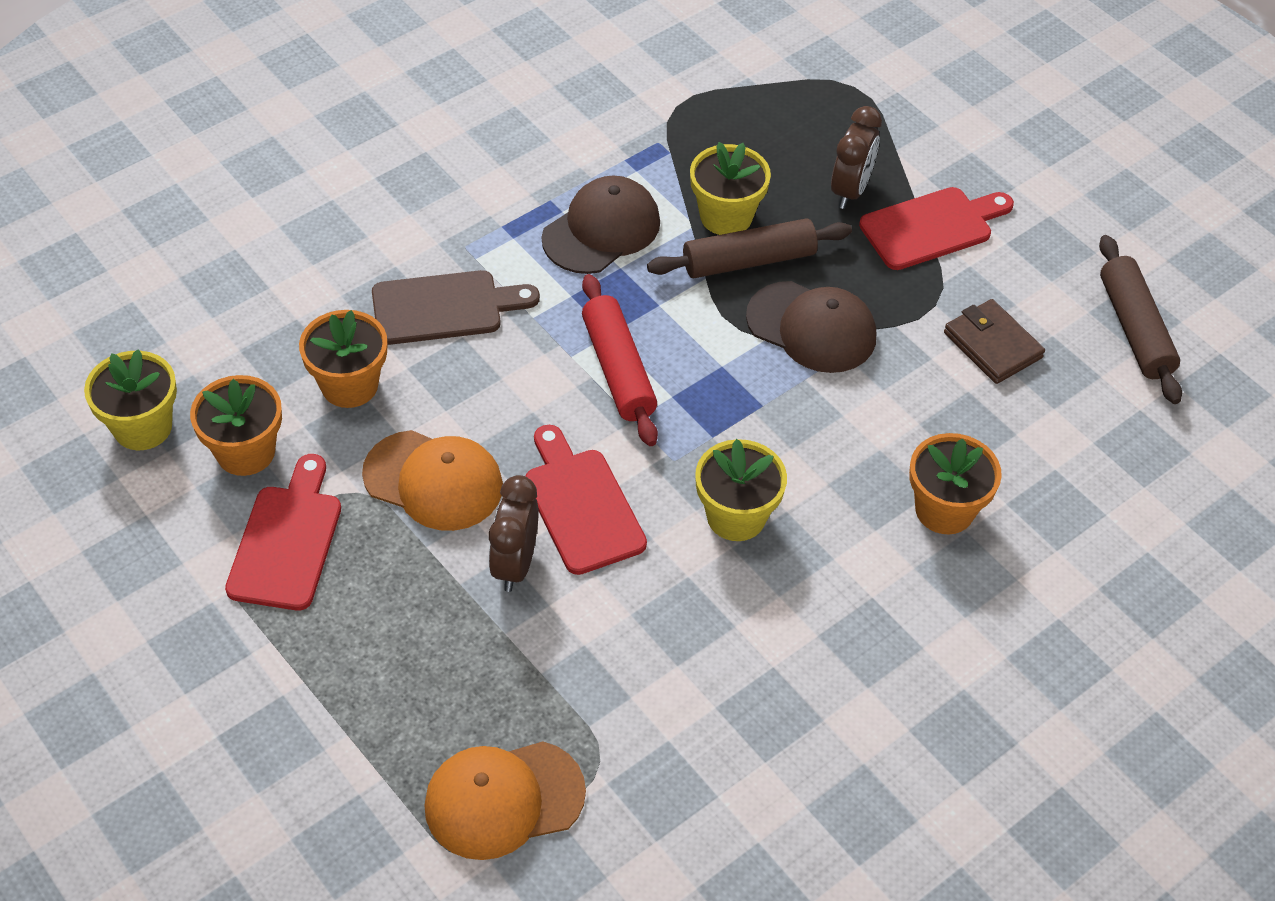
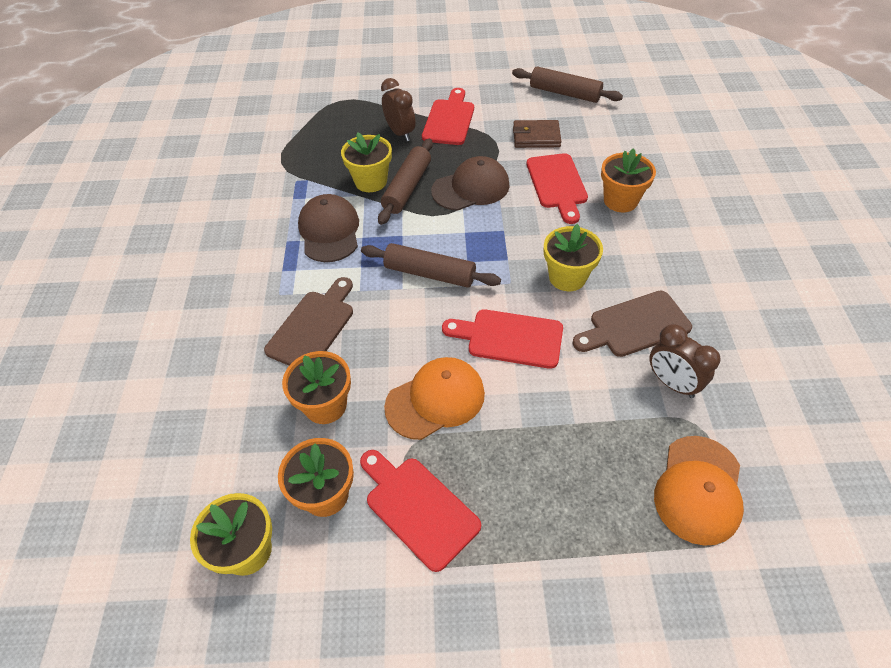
camera: 50 degrees left, 0 degrees up
brown clock [489,475,539,592] -> brown clock moved to [649,324,721,398]
red rolling pin [582,274,658,446] -> brown rolling pin [361,243,501,288]
none -> red cutting board [526,153,588,224]
none -> brown cutting board [572,291,692,357]

